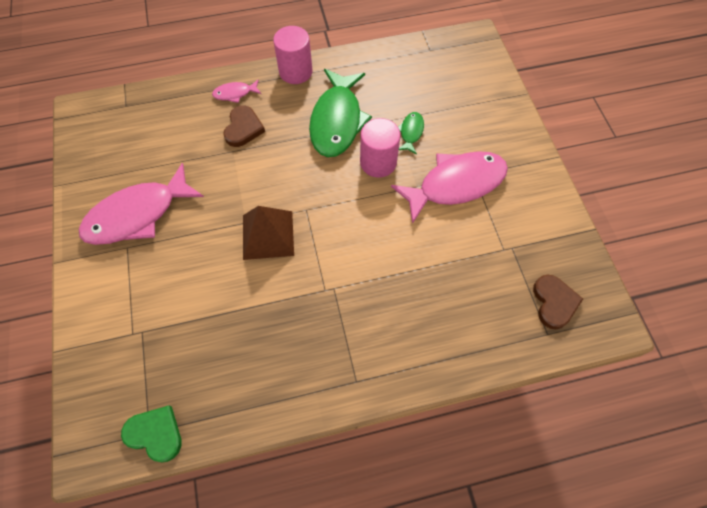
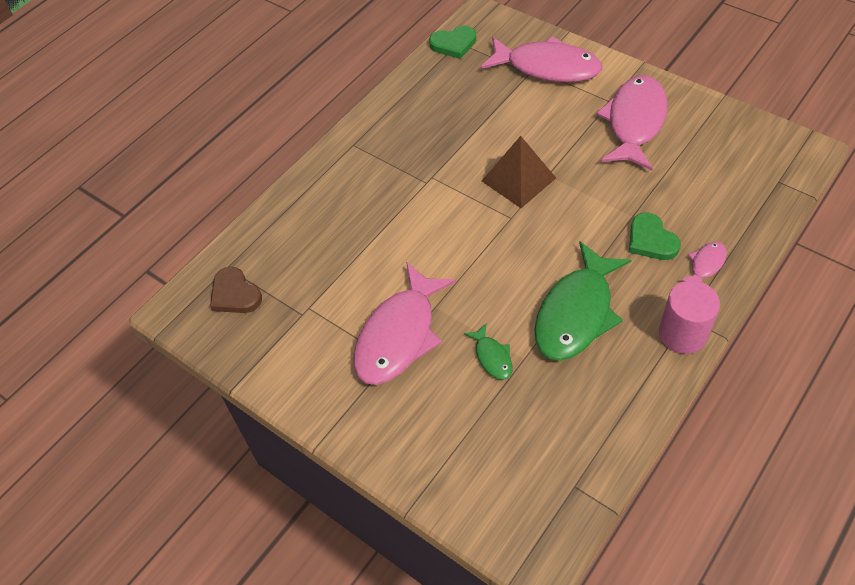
camera: 145 degrees right, 10 degrees down
brown heart [223,105,265,147] -> green heart [629,213,681,260]
green fish [309,69,372,157] -> green fish turned 120 degrees counterclockwise [534,241,631,361]
pink cylinder [360,118,401,178] -> none
none -> pink fish [481,36,602,82]

